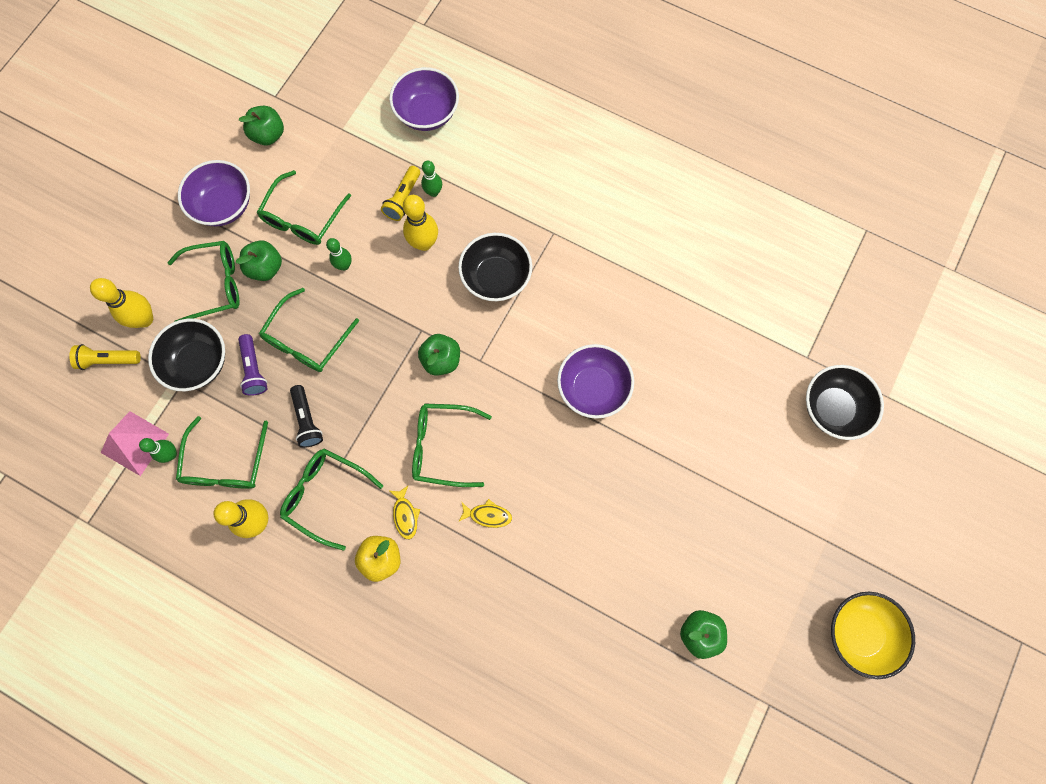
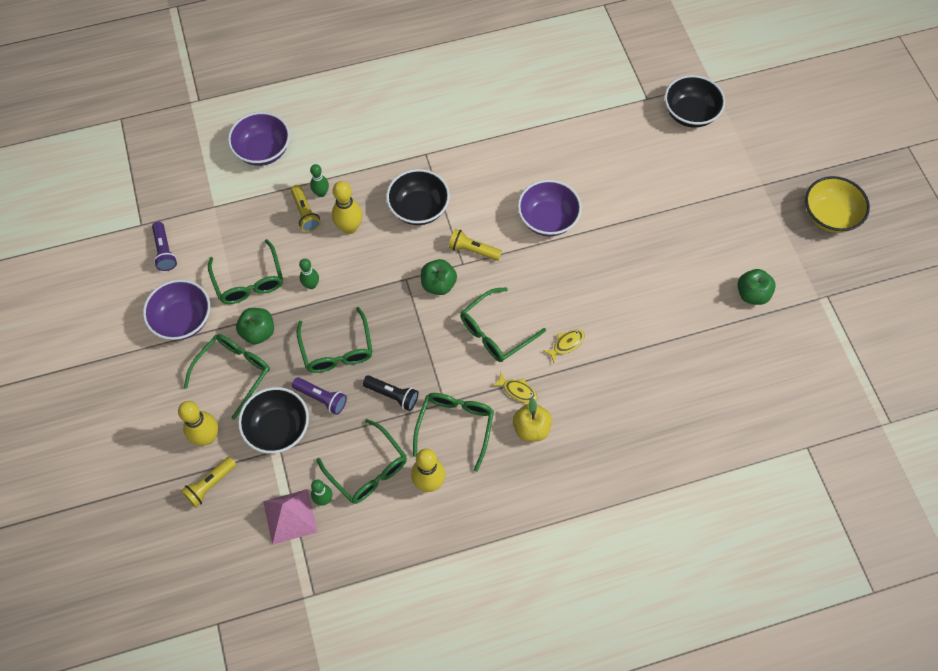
camera: 45 degrees left, 10 degrees down
green apple [239,106,284,145] -> purple flashlight [152,222,177,271]
green glasses [280,449,383,551] -> green glasses turned 120 degrees clockwise [413,393,494,472]
none -> yellow flashlight [448,229,502,261]

